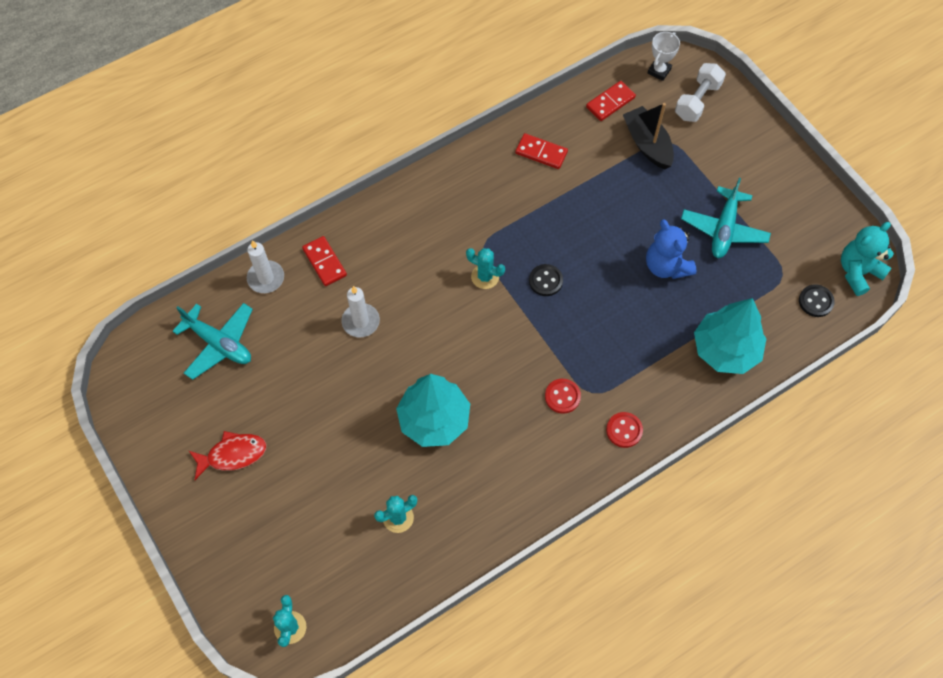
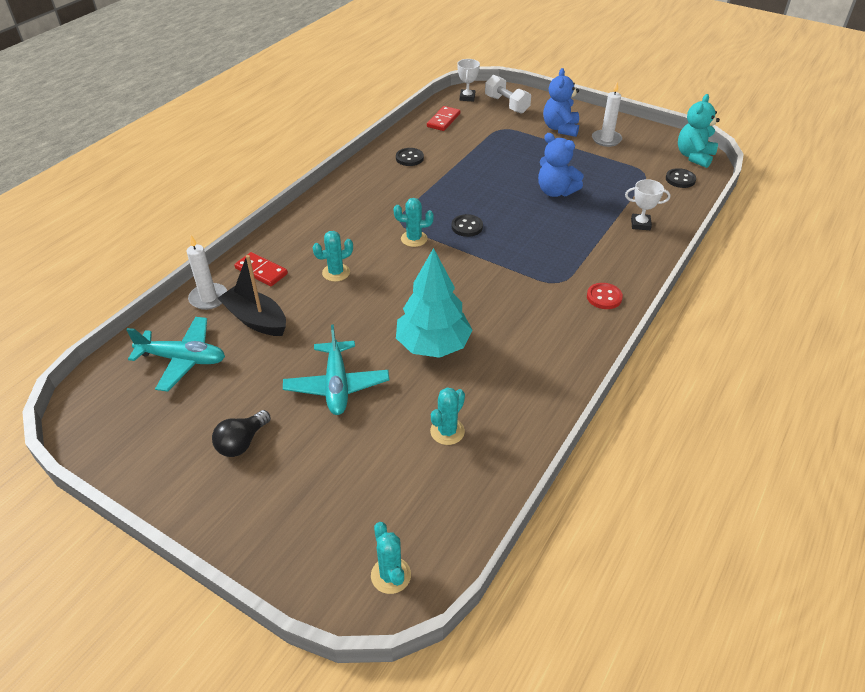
camera: 25 degrees left, 20 degrees down
red fish [189,431,266,480] -> black light bulb [212,410,271,457]
white candle [341,286,380,337] -> white candle moved to [592,82,622,147]
red domino [515,133,568,169] -> black button [396,148,424,166]
red button [545,379,581,413] -> none
black boat [623,103,674,169] -> black boat moved to [218,255,286,336]
white dumbbell [675,63,726,122] -> white dumbbell turned 45 degrees counterclockwise [485,75,531,114]
turquoise plane [681,178,771,258] -> turquoise plane moved to [283,324,389,415]
turquoise tree [694,298,766,374] -> white trophy [625,179,670,230]
none -> turquoise cactus [313,231,353,282]
none -> blue teddy bear [543,68,579,137]

